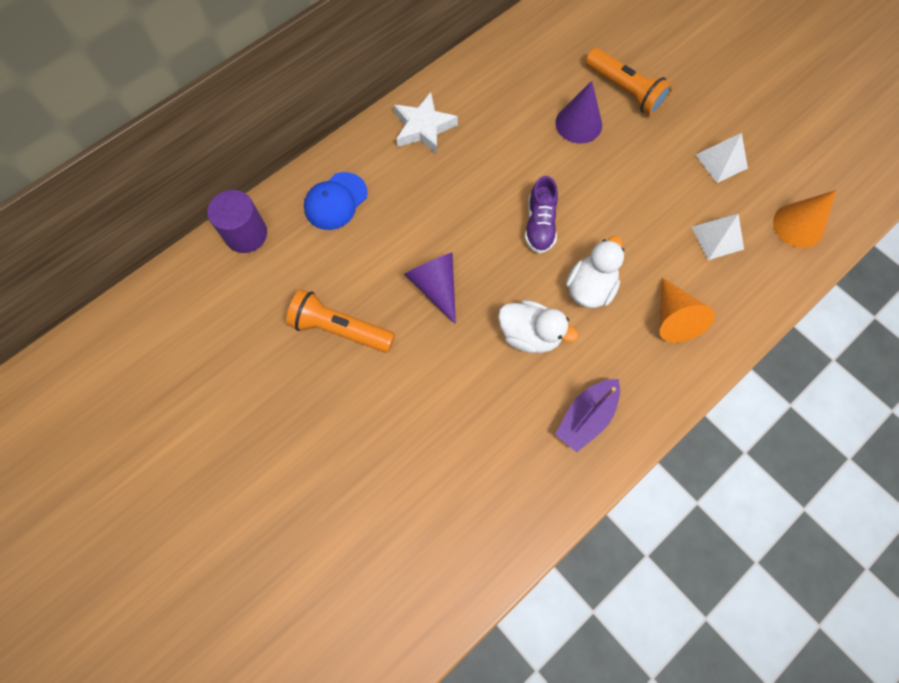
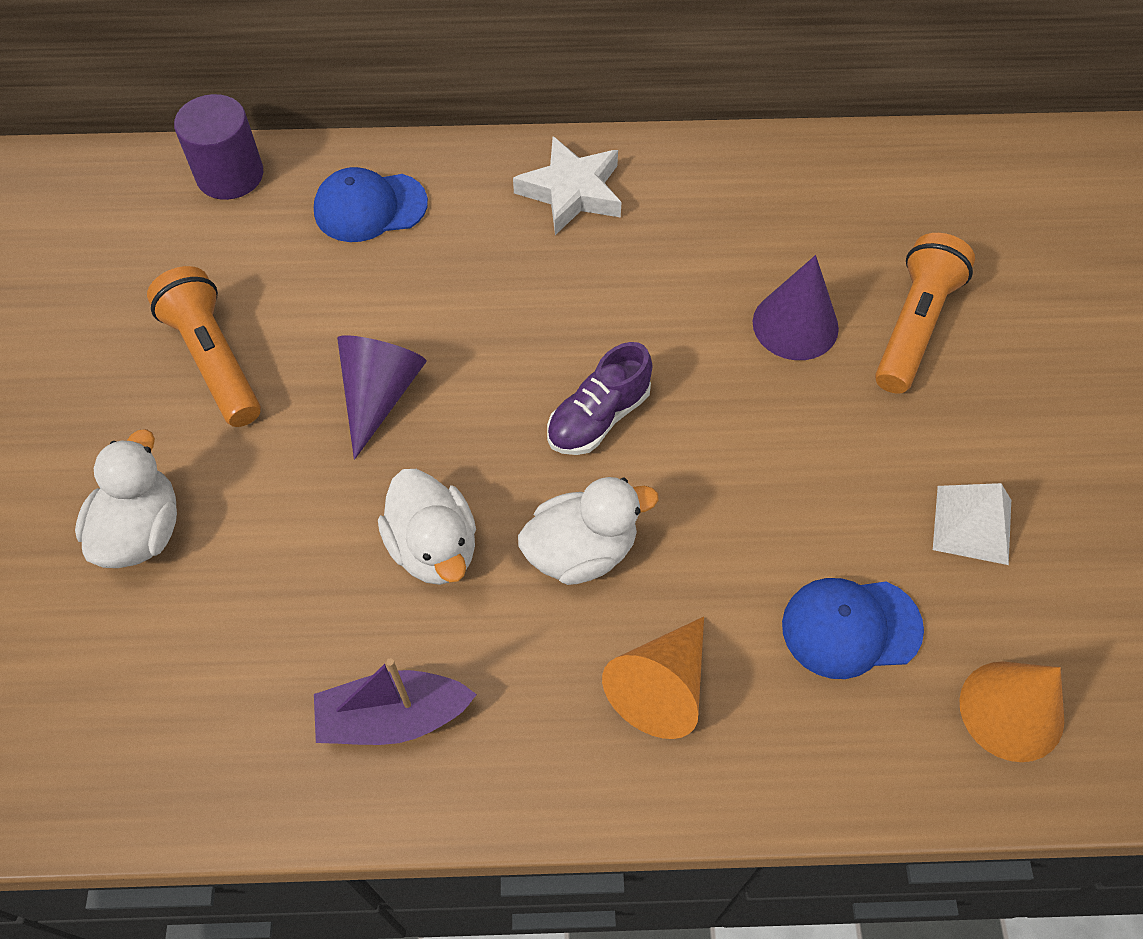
camera: 40 degrees right, 10 degrees down
orange flashlight [585,48,673,116] -> orange flashlight turned 150 degrees counterclockwise [875,233,975,394]
white pyramid [692,214,744,260] -> blue cap [782,578,924,679]
none -> white duck [75,429,177,568]

